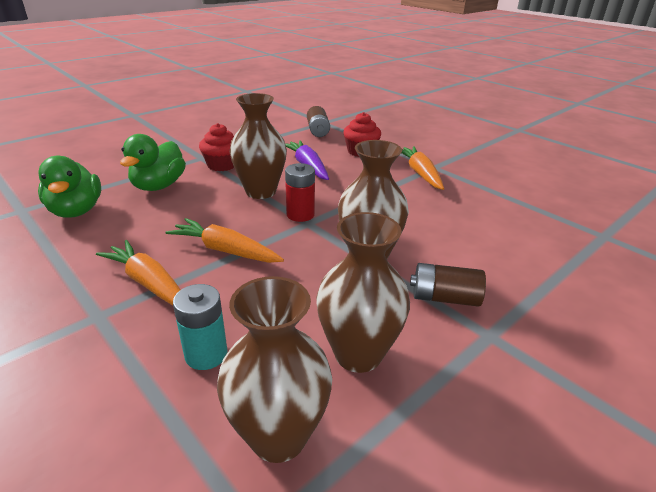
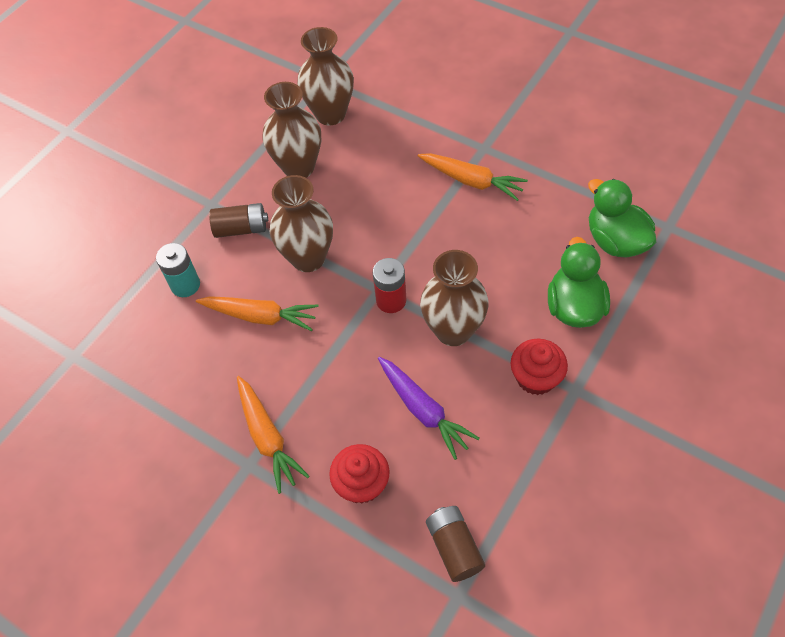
camera: 170 degrees right, 25 degrees up
orange carrot [165,218,284,263] -> orange carrot moved to [196,296,319,331]
turquoise battery [173,284,228,370] -> turquoise battery moved to [156,243,200,297]

